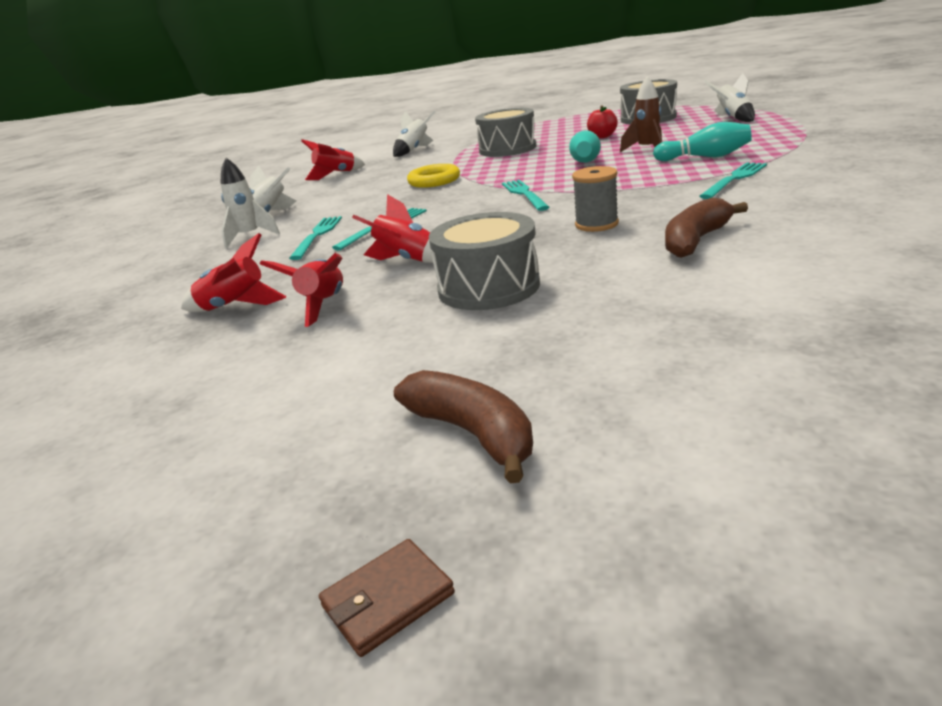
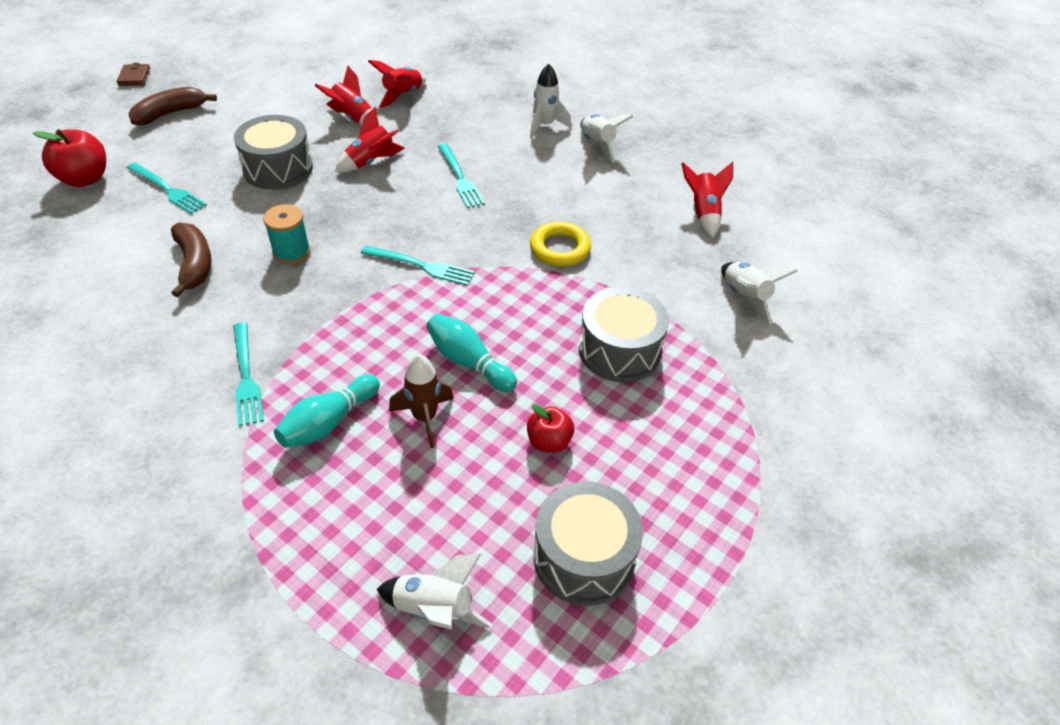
camera: 115 degrees right, 20 degrees up
turquoise fork [289,216,342,260] -> turquoise fork moved to [127,163,207,214]
brown banana [394,370,533,484] -> brown banana turned 150 degrees clockwise [129,87,217,125]
grey spool [572,166,619,232] -> turquoise spool [263,204,311,264]
none -> red apple [33,129,106,187]

